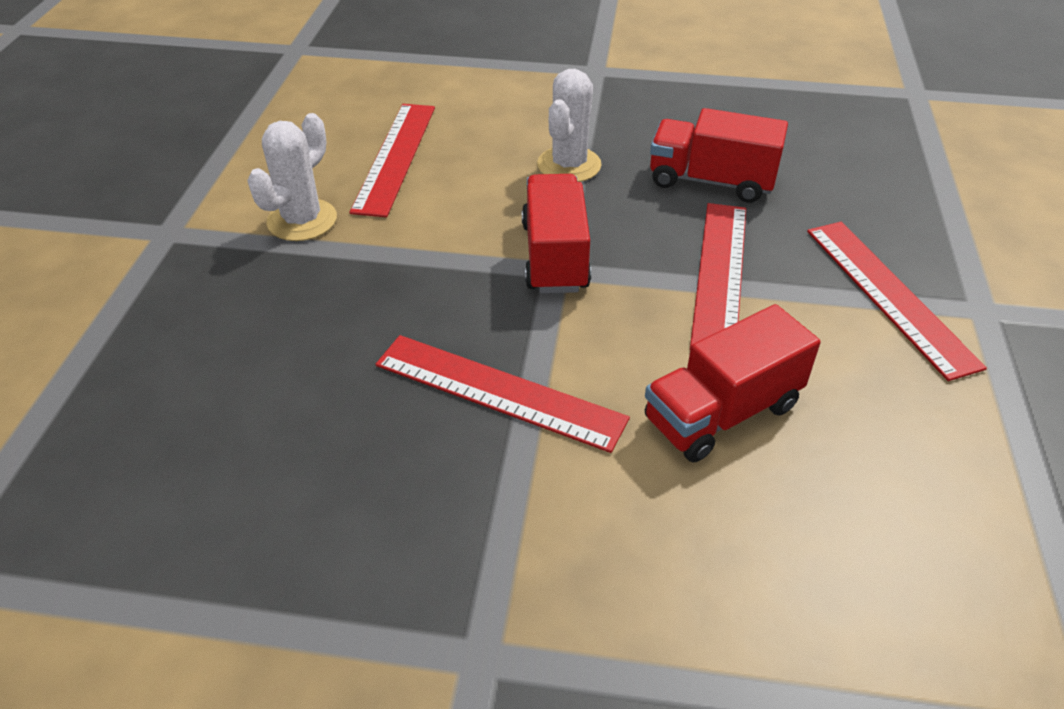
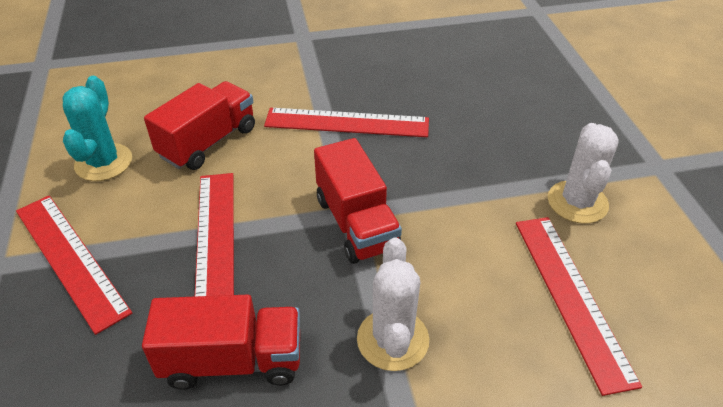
camera: 160 degrees right, 0 degrees up
none -> turquoise cactus [63,76,132,181]

